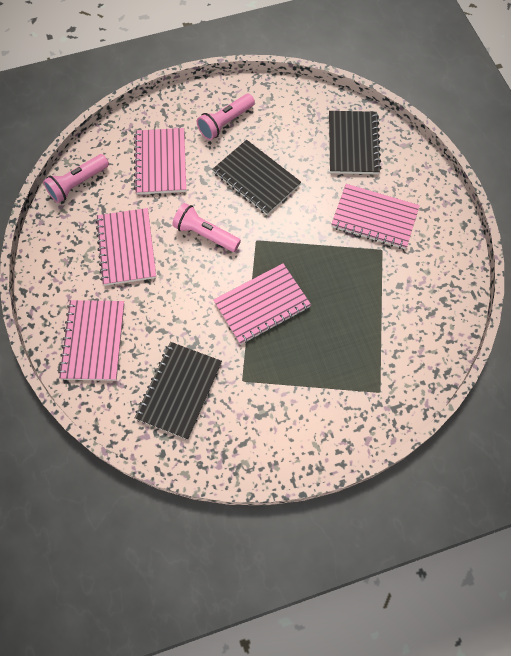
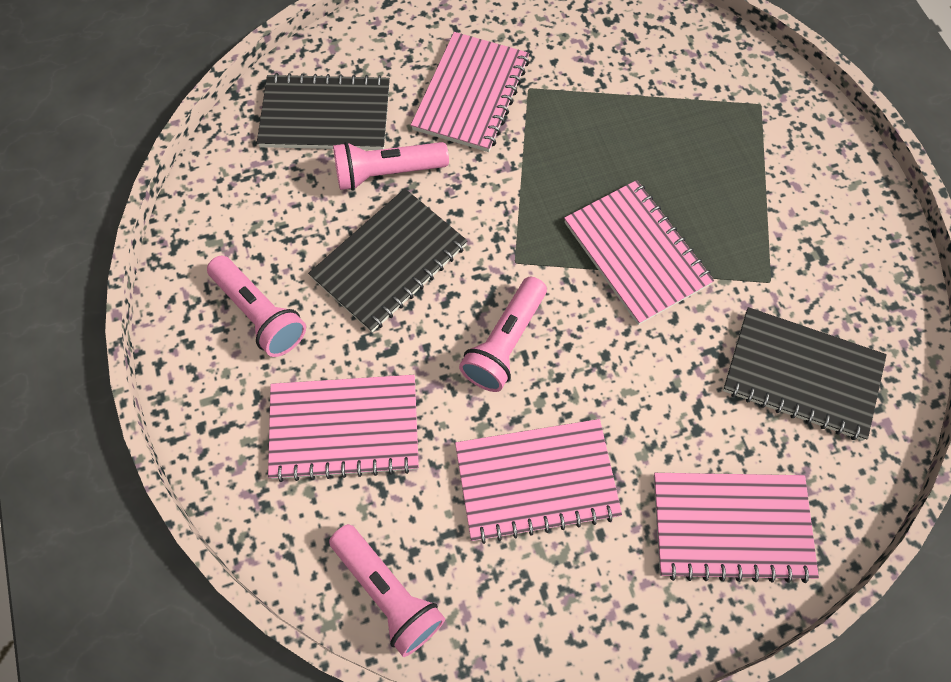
camera: 90 degrees left, 0 degrees up
none -> pink flashlight [333,142,449,190]

